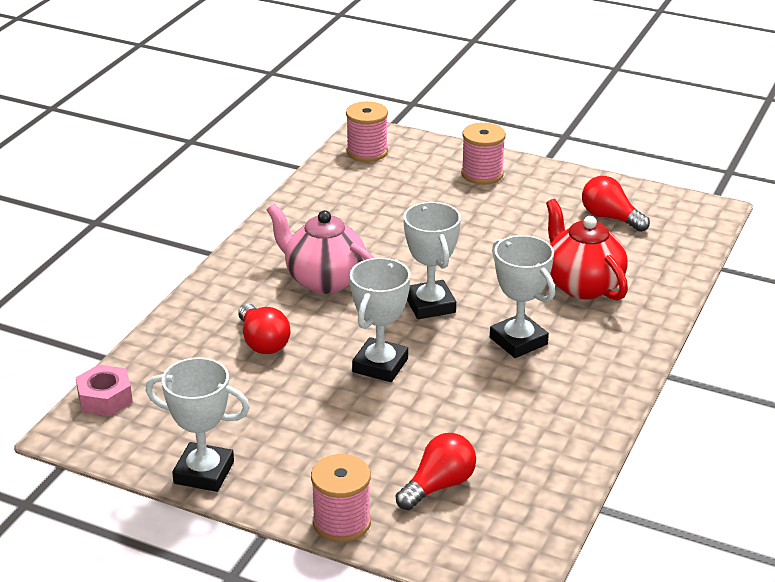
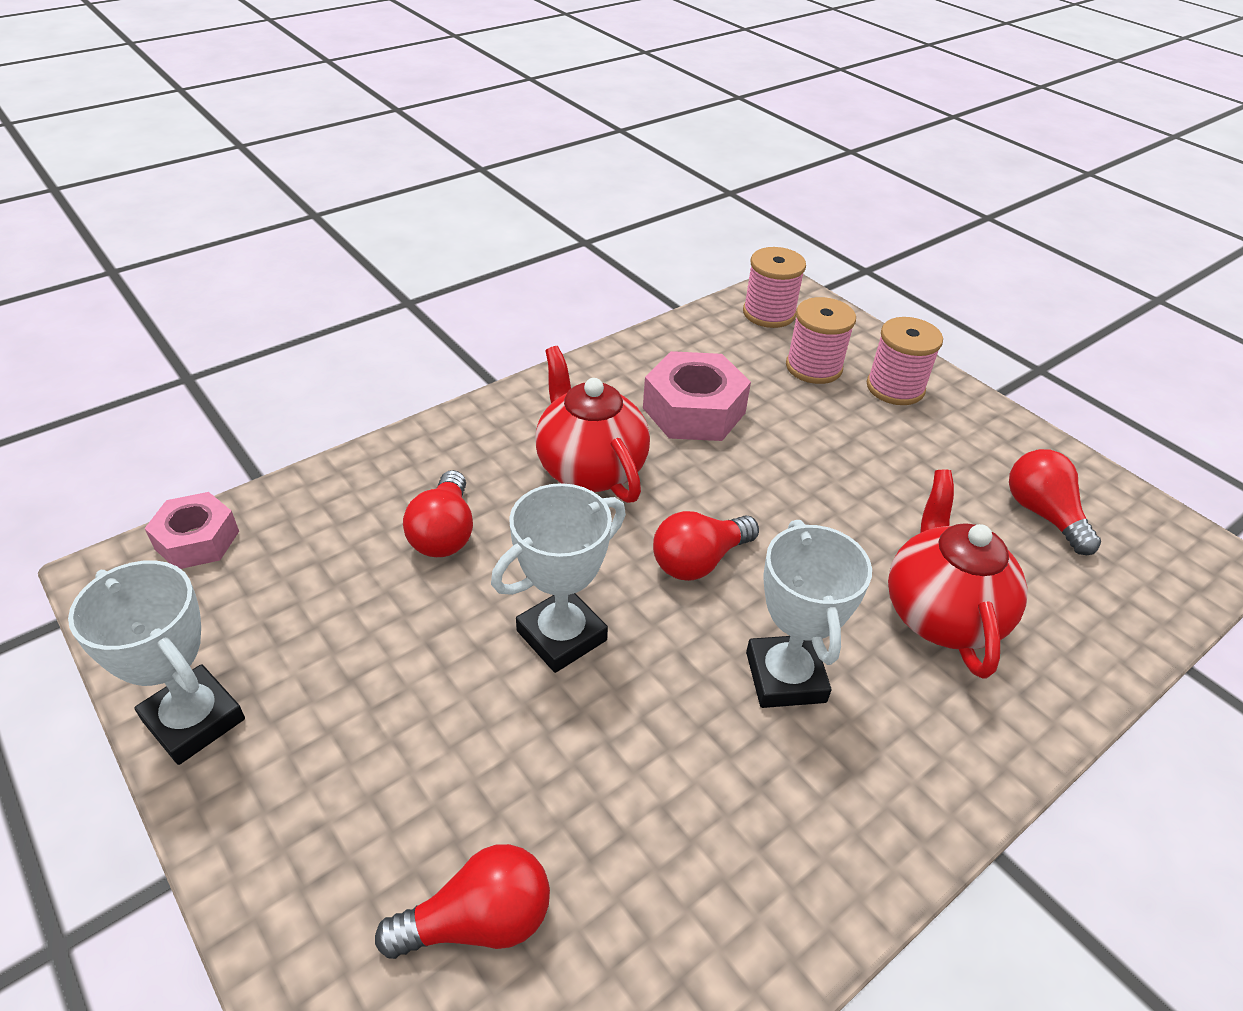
camera: 25 degrees right, 10 degrees up
pink teapot [267,204,374,294] -> red teapot [535,346,650,503]
pink spool [311,454,371,542] -> pink spool moved to [786,297,856,384]
white trophy [404,202,461,319] -> red light bulb [653,511,759,581]
none -> pink nut [643,351,751,441]

